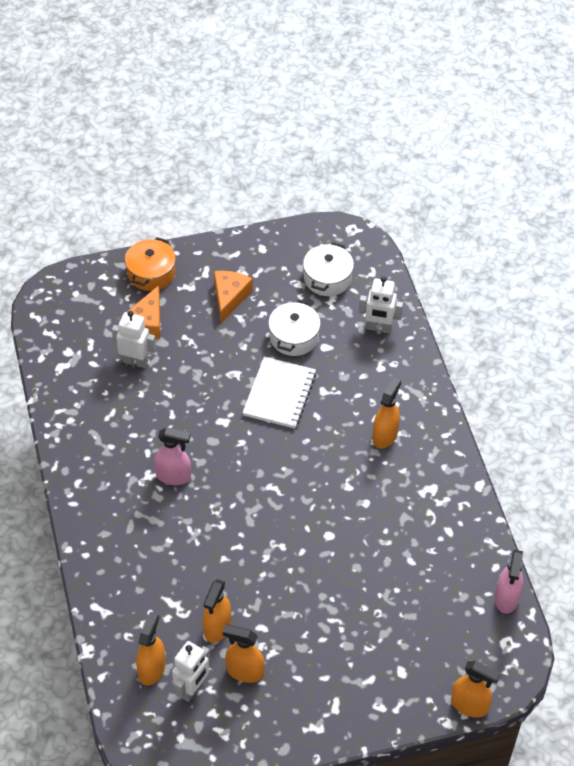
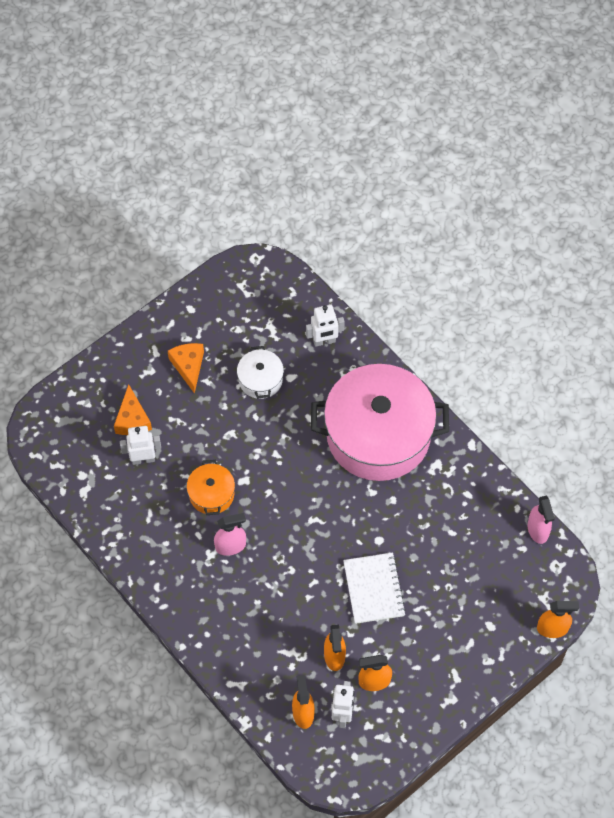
camera: 25 degrees left, 10 degrees up
orange pot [125,237,176,291] -> orange pot moved to [187,460,235,515]
white notebook [242,357,316,429] -> white notebook moved to [343,553,406,624]
white pot [303,242,354,296] -> none
orange spray bottle [372,377,401,449] -> pink pot [311,364,449,481]

